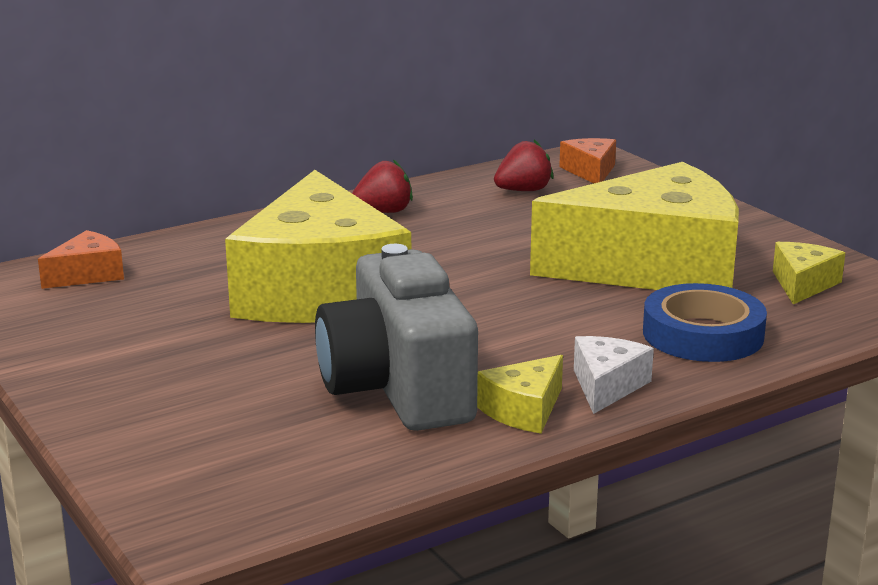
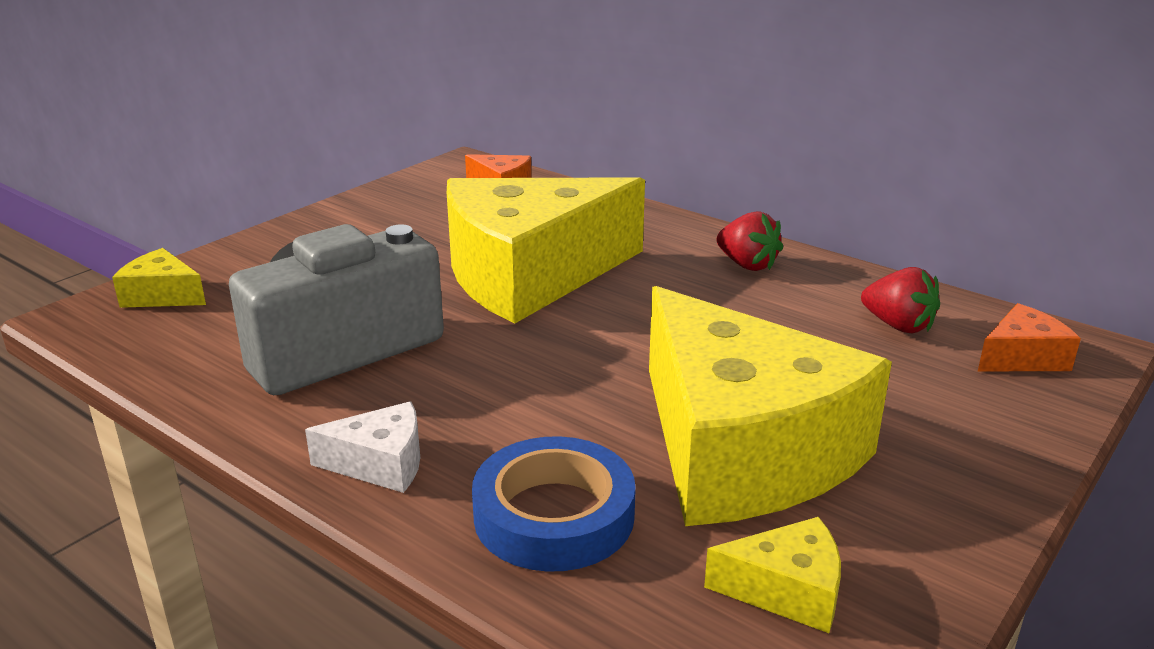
camera: 70 degrees right, 5 degrees up
yellow cheese [477,355,563,434] -> yellow cheese moved to [112,248,206,308]

